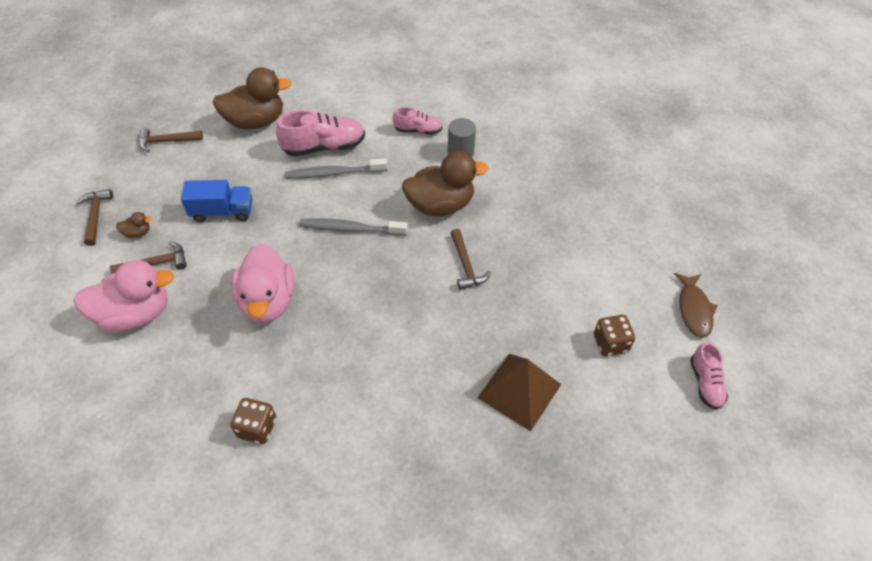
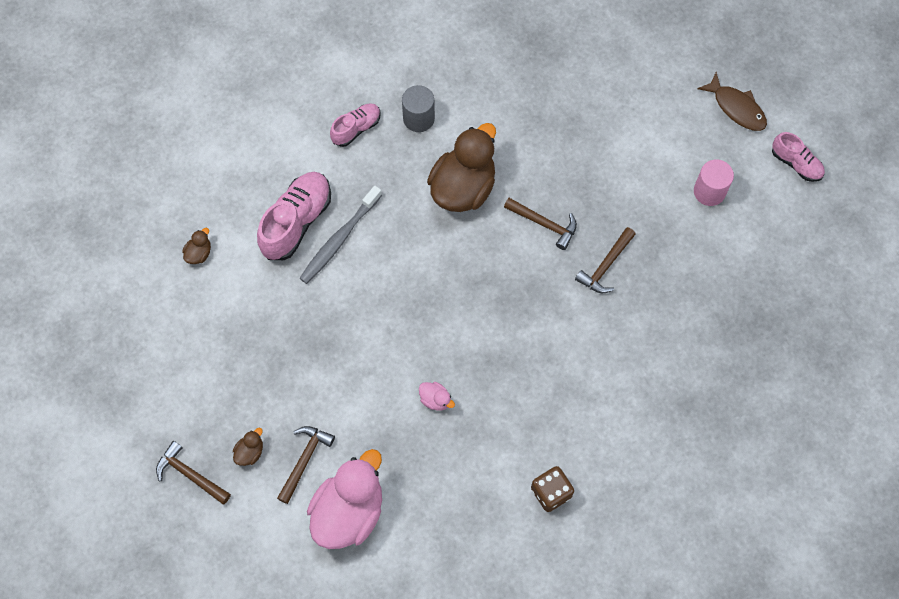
camera: 45 degrees left, 15 degrees up
brown hammer [139,128,203,152] -> brown hammer moved to [575,227,636,293]
blue truck [181,180,252,223] -> none
brown duck [213,68,292,129] -> brown duck [182,228,211,264], size x0.41
pink duck [231,243,295,323] -> pink duck [419,382,455,411], size x0.41
grey toothbrush [300,218,408,236] -> none
brown pyramid [477,354,561,431] -> none
brown dice [594,315,635,356] -> pink cylinder [694,160,734,206]

